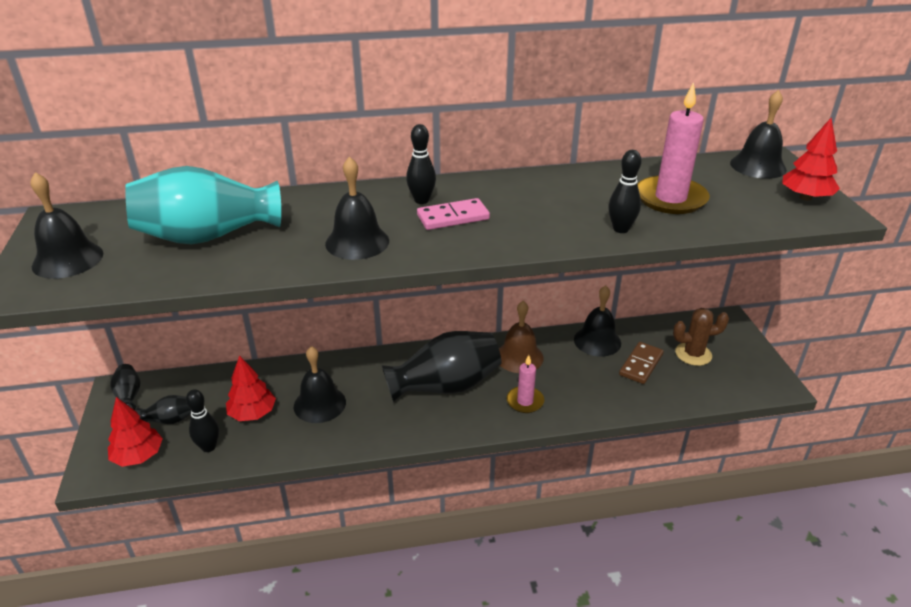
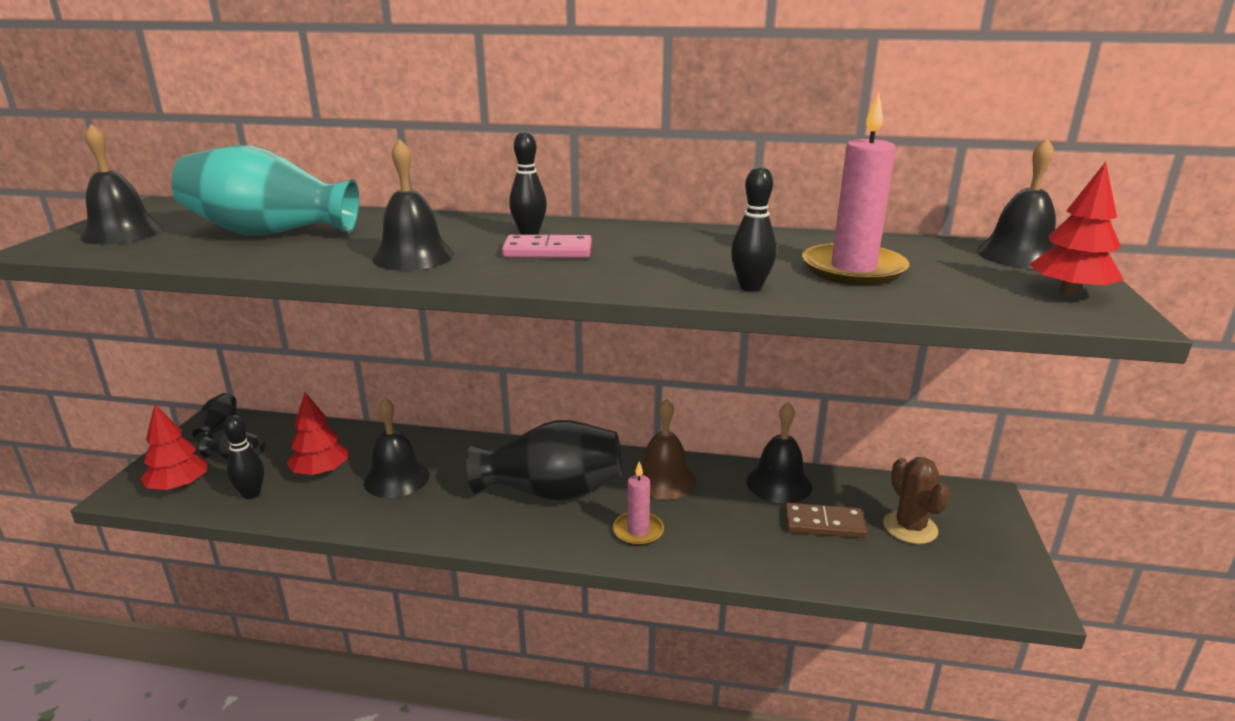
camera: 20 degrees right, 10 degrees down
brown domino [619,342,664,384] -> brown domino turned 45 degrees clockwise [784,503,867,538]
brown cactus [673,308,729,366] -> brown cactus turned 60 degrees clockwise [883,457,950,544]

